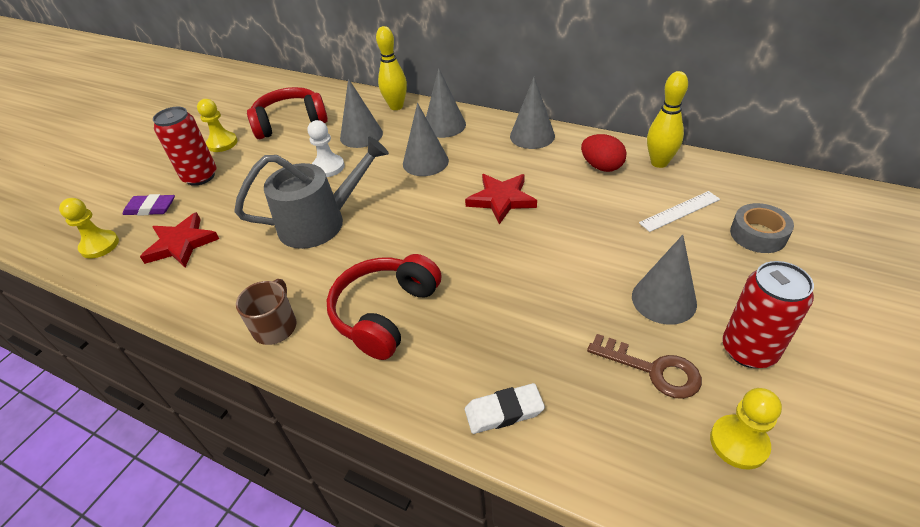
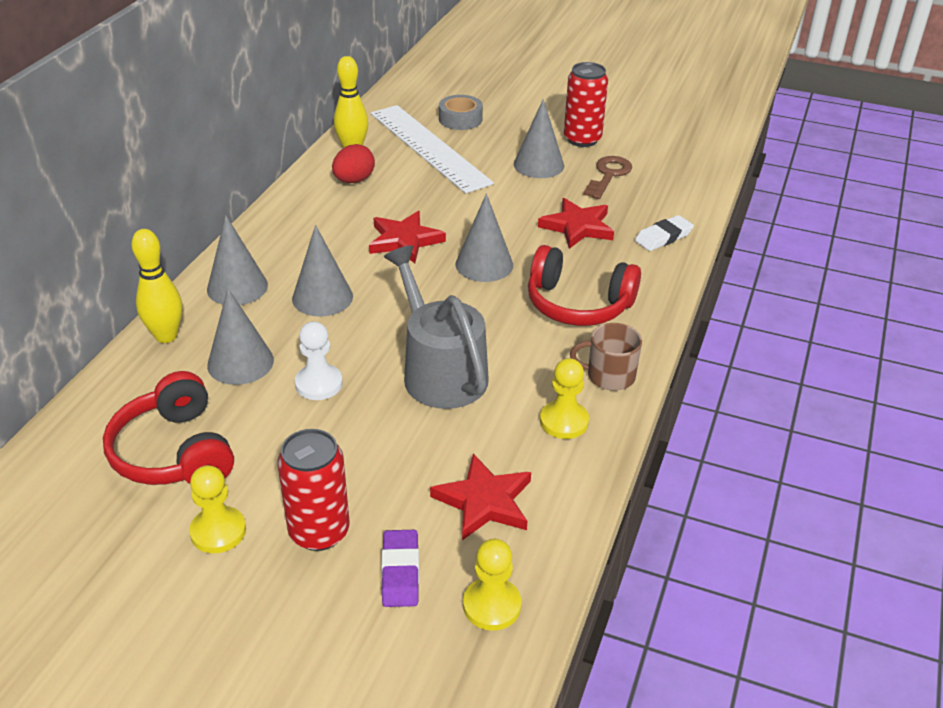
camera: 100 degrees left, 5 degrees down
white eraser [465,383,545,434] -> white eraser turned 75 degrees clockwise [635,215,694,251]
grey cone [510,77,555,149] -> grey cone moved to [455,193,513,282]
white ruler [639,191,720,232] -> white ruler [371,105,494,194], size x2.20
yellow pawn [710,388,782,470] -> yellow pawn moved to [540,358,589,439]
none -> red star [538,198,614,249]

